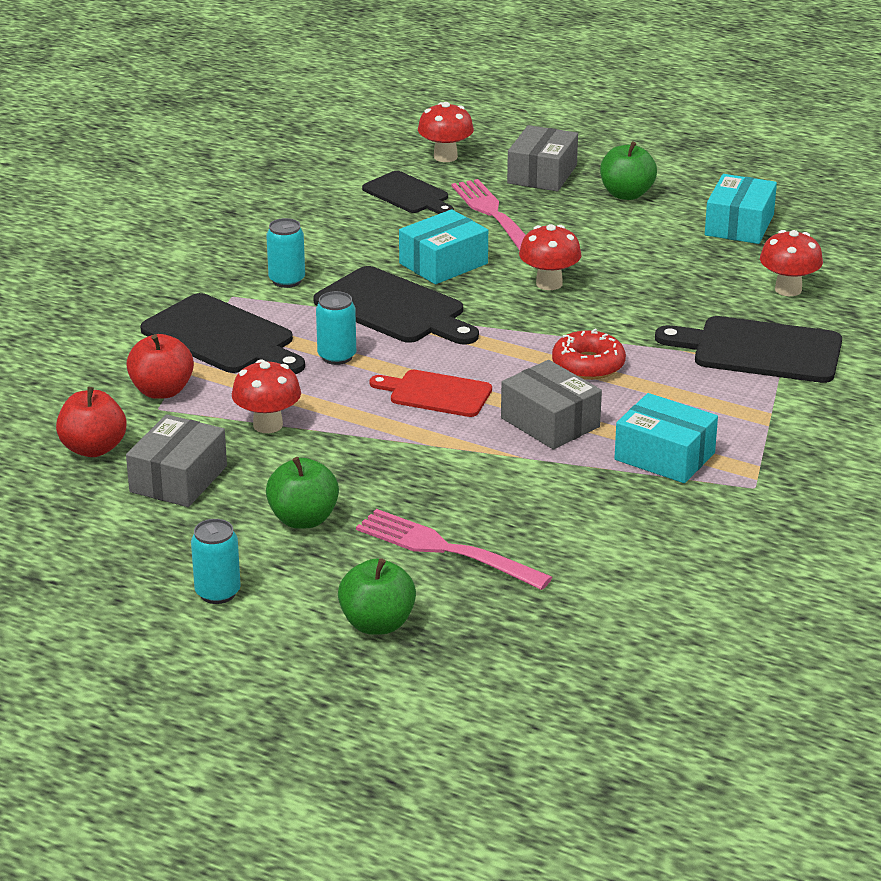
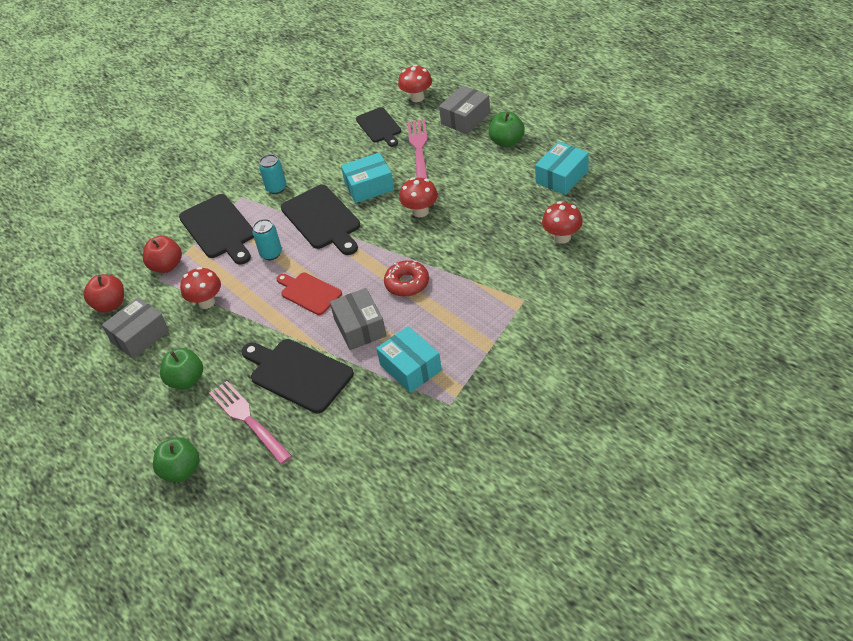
camera: 25 degrees right, 15 degrees up
turquoise can [191,519,241,604] -> none
black cutting board [655,316,842,383] -> black cutting board moved to [241,339,354,413]

